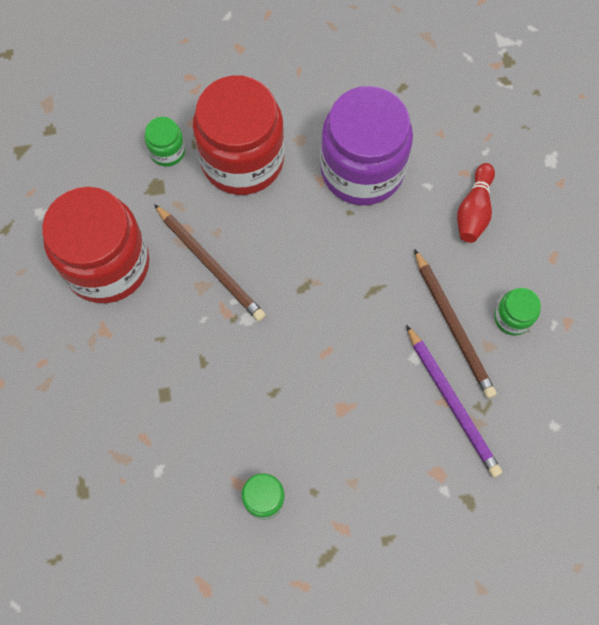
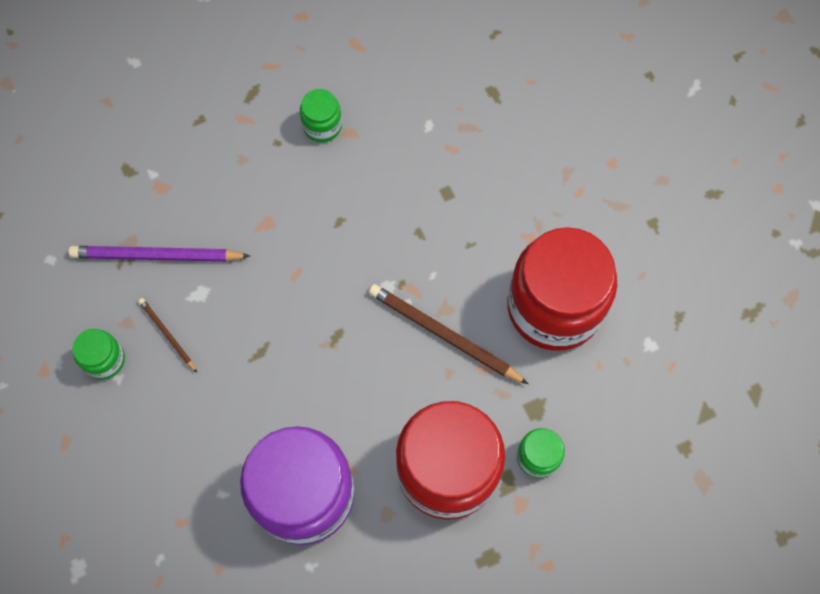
camera: 165 degrees right, 0 degrees up
purple pencil [406,325,502,477] -> purple pencil turned 45 degrees counterclockwise [69,246,250,262]
brown pencil [414,249,497,398] -> brown pencil [138,298,197,373], size x0.53
red bowling pin [457,163,495,243] -> none

